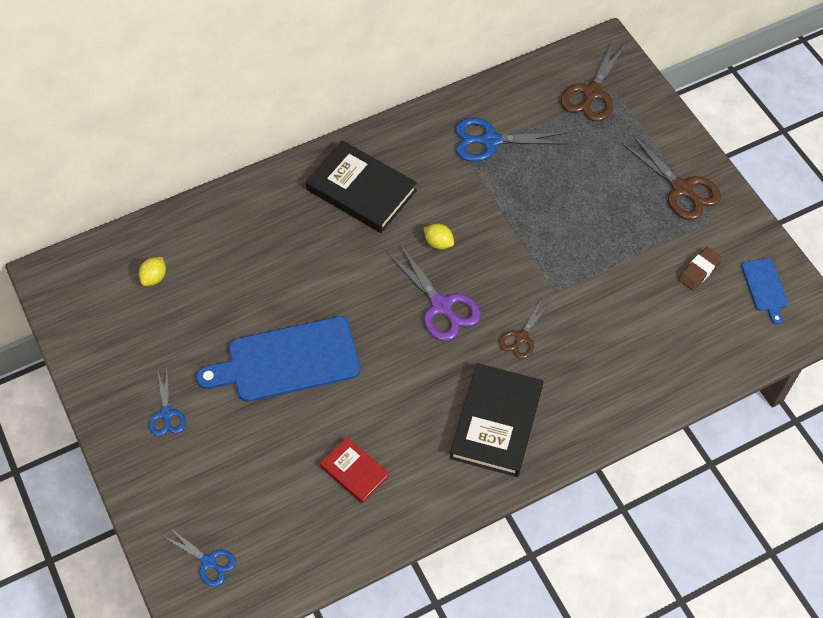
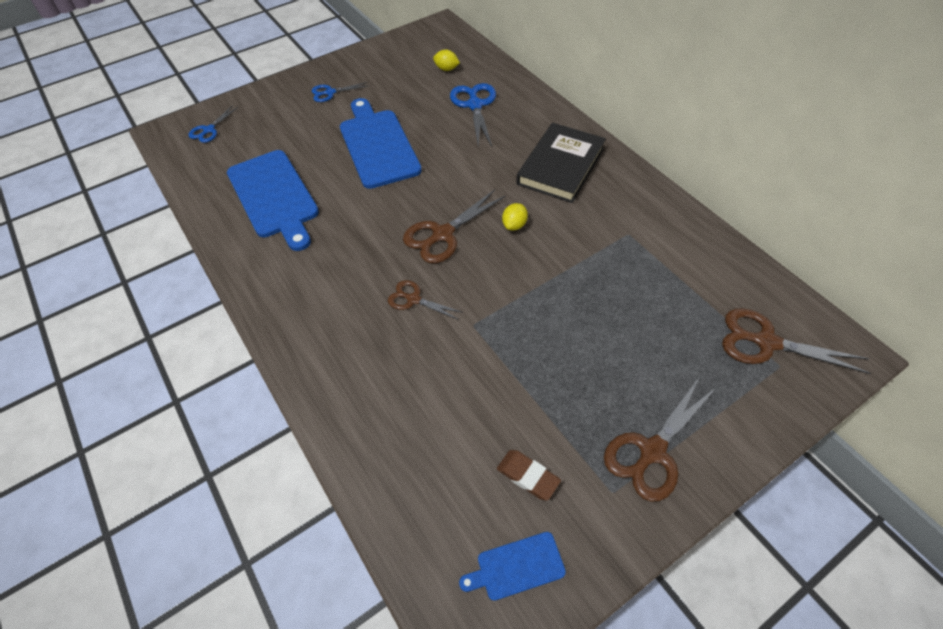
camera: 85 degrees right, 5 degrees down
red book [320,437,389,503] -> blue cutting board [227,150,319,251]
purple scissors [387,244,481,341] -> brown scissors [403,190,506,263]
black book [450,363,543,477] -> none
blue scissors [455,118,568,162] -> blue scissors moved to [450,83,496,147]

